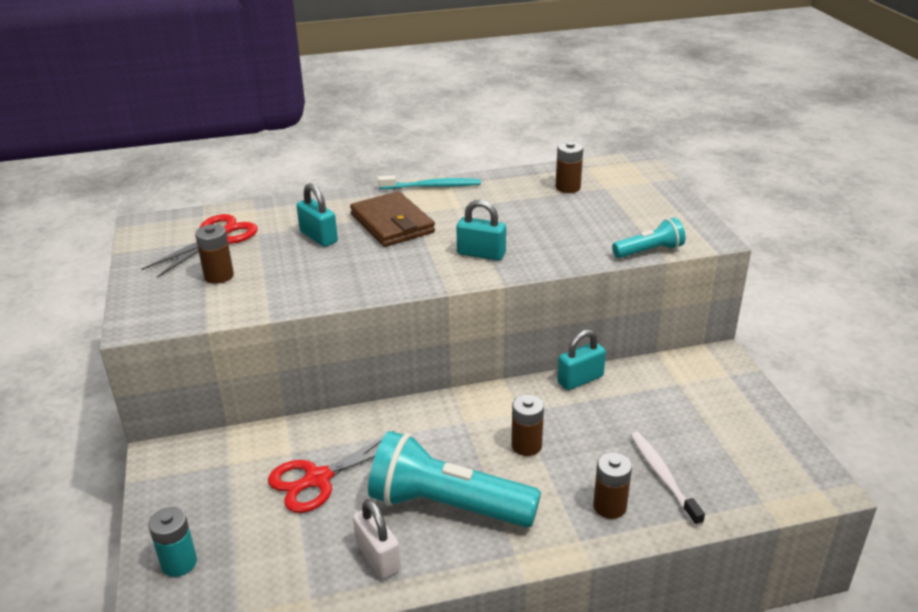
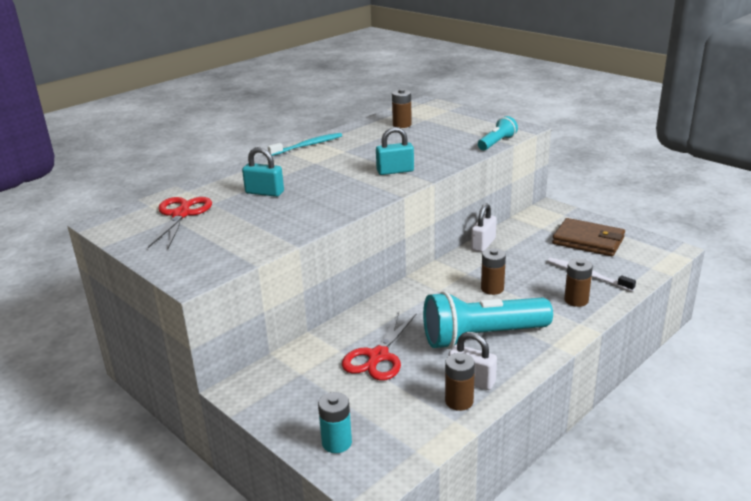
camera: 30 degrees left, 5 degrees down
brown battery [195,224,234,284] -> brown battery moved to [445,353,475,411]
brown wallet [350,191,435,247] -> brown wallet moved to [552,218,625,256]
turquoise padlock [557,329,606,390] -> white padlock [471,203,497,252]

